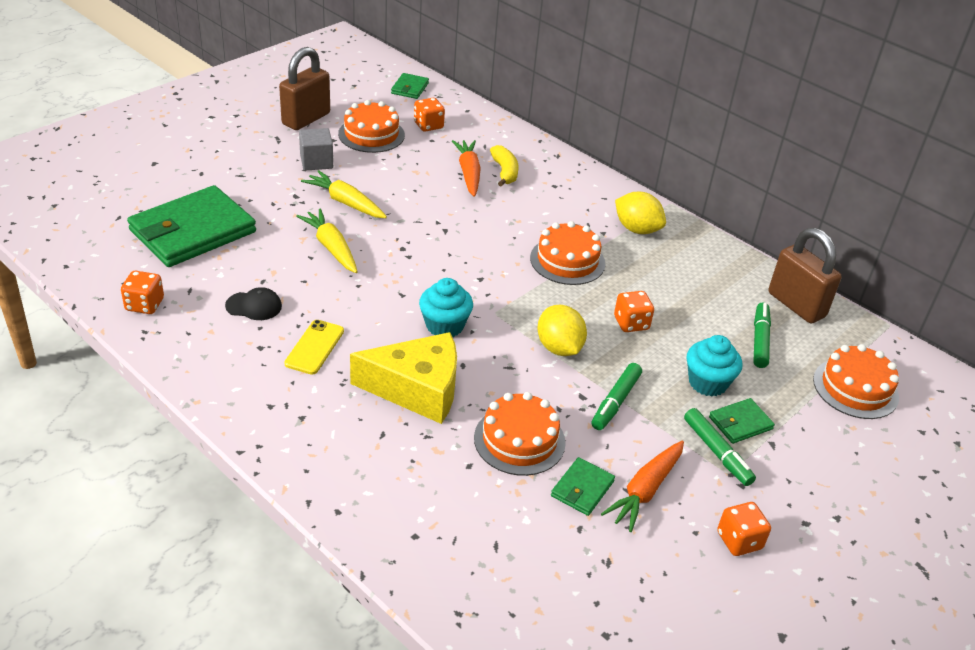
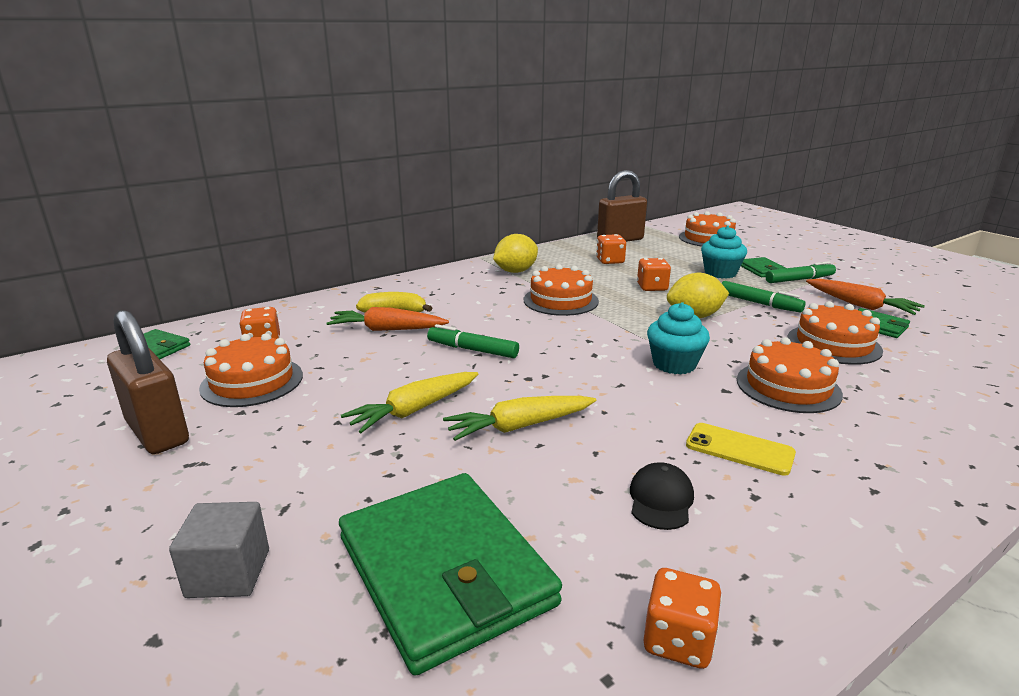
camera: 75 degrees left, 15 degrees down
grey cube [299,128,333,171] -> grey cube moved to [169,502,269,598]
yellow cheese [350,332,457,424] -> orange cake [737,337,843,413]
orange dice [717,502,771,556] -> orange dice moved to [596,234,626,264]
green marker [753,302,771,368] -> green marker moved to [427,324,519,358]

